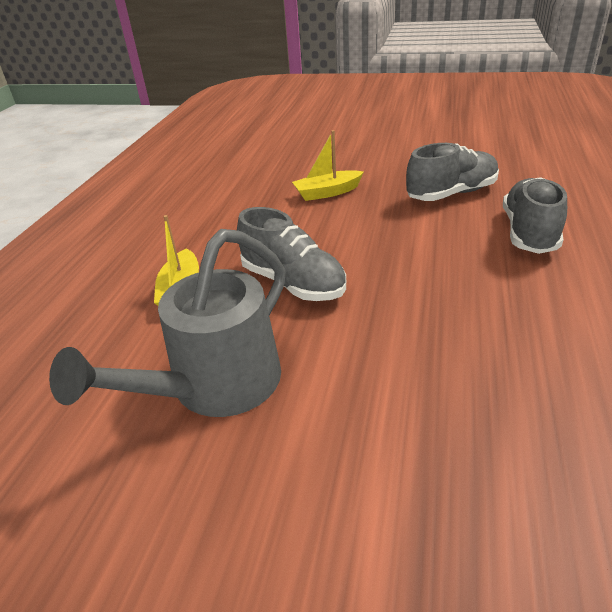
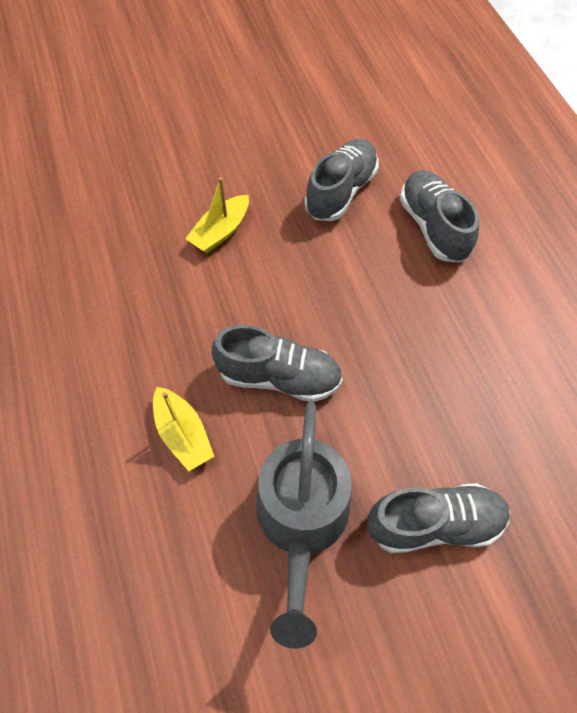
camera: 35 degrees left, 25 degrees up
none -> grey shoe [367,483,510,553]

